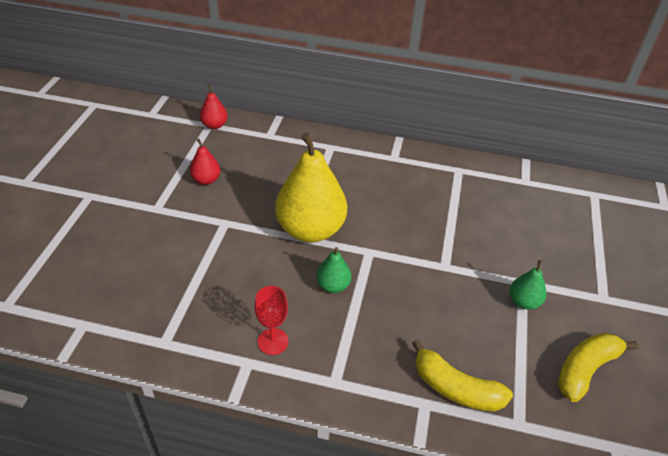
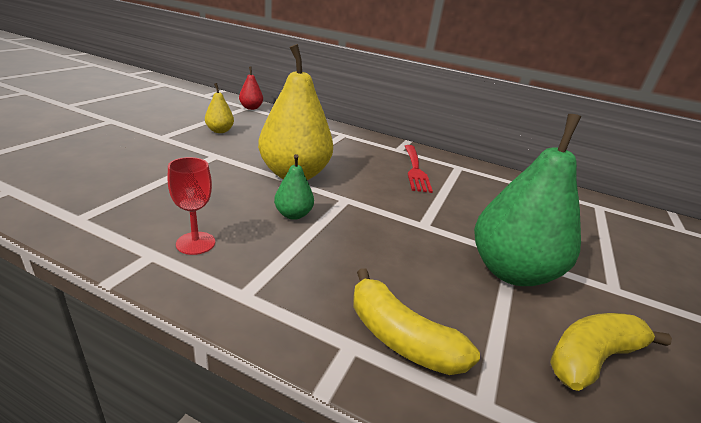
camera: 10 degrees right, 15 degrees down
red pear [190,139,220,185] -> yellow pear [205,83,234,133]
green pear [510,260,546,310] -> green pear [474,114,581,286], size x2.19
none -> red fork [405,145,433,193]

